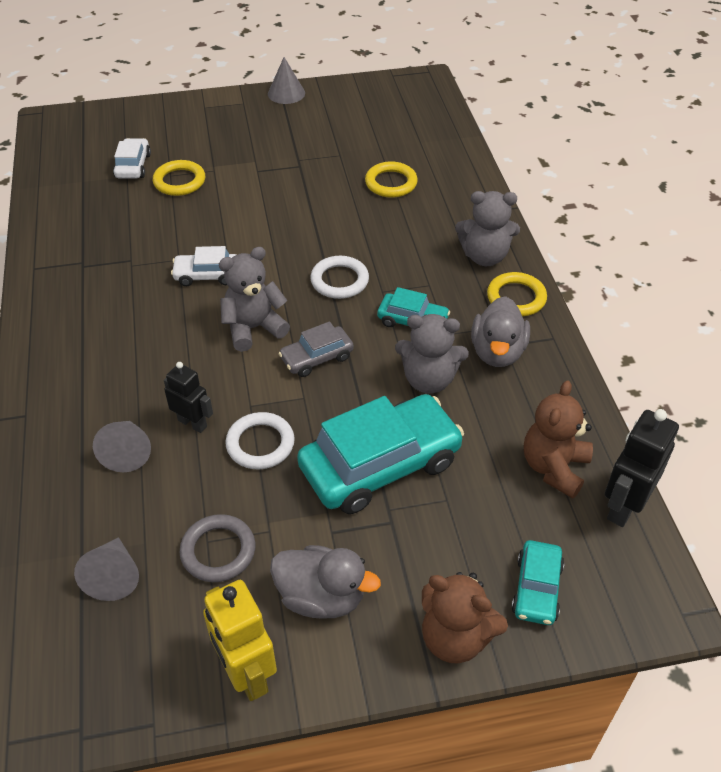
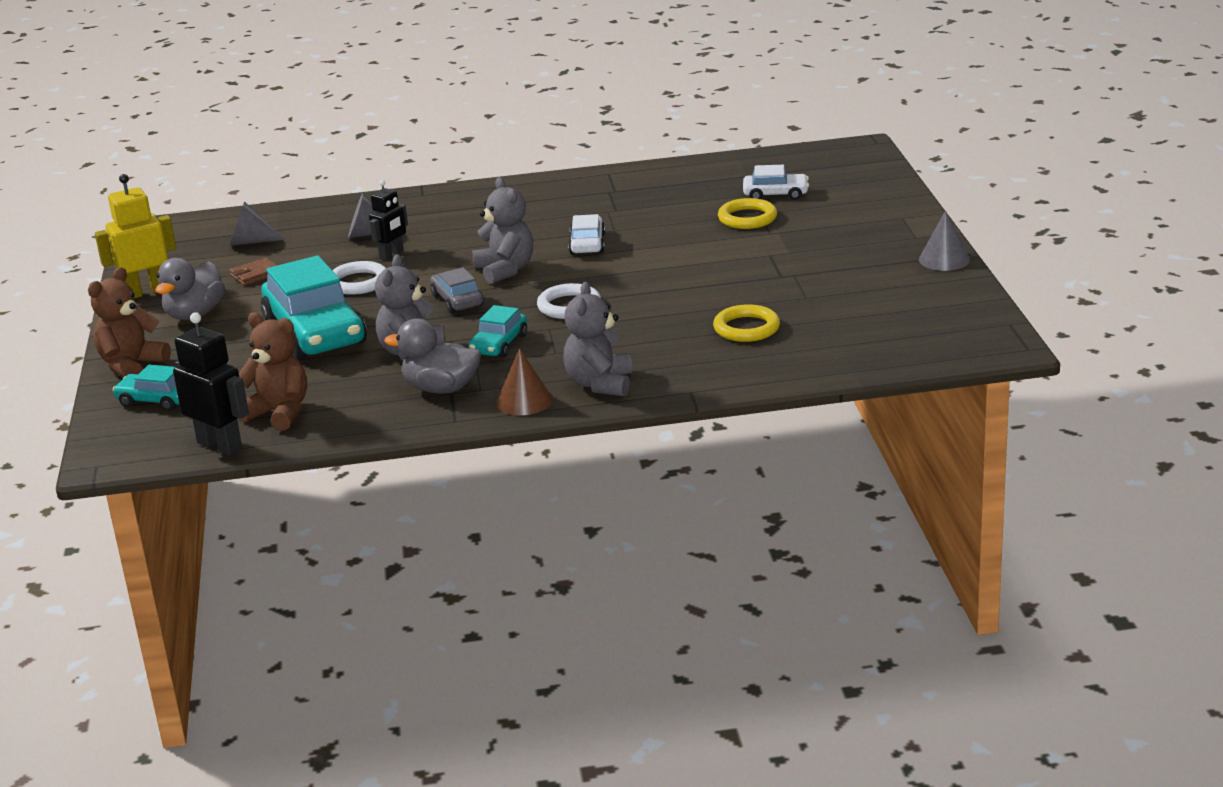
camera: 95 degrees right, 20 degrees down
grey ring [179,514,255,582] -> brown wallet [229,258,277,286]
yellow ring [487,272,547,316] -> brown cone [496,348,553,415]

